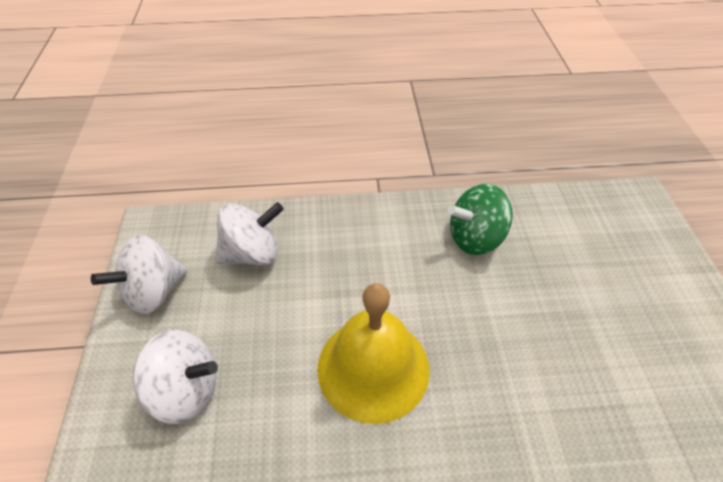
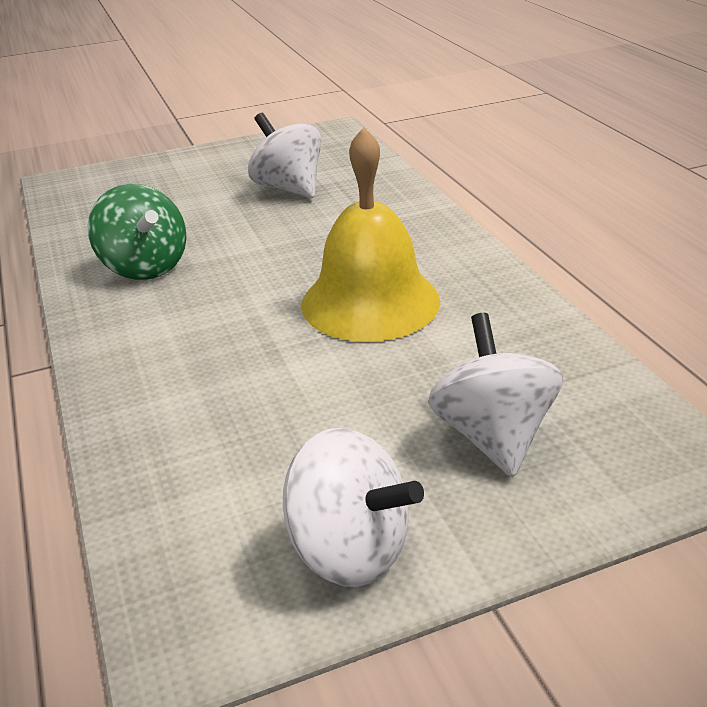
camera: 105 degrees left, 15 degrees down
white spinning top [215,202,284,265] -> white spinning top moved to [248,113,322,198]

